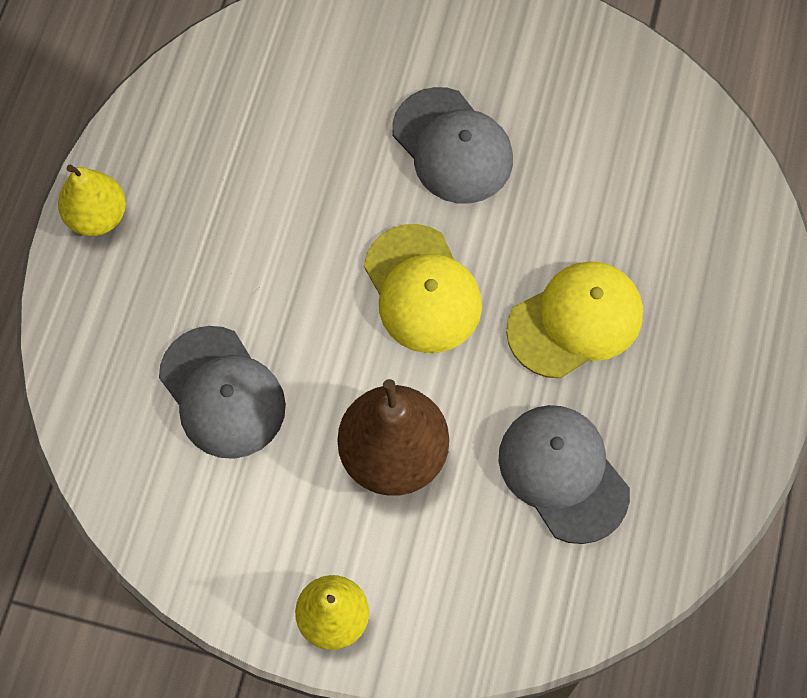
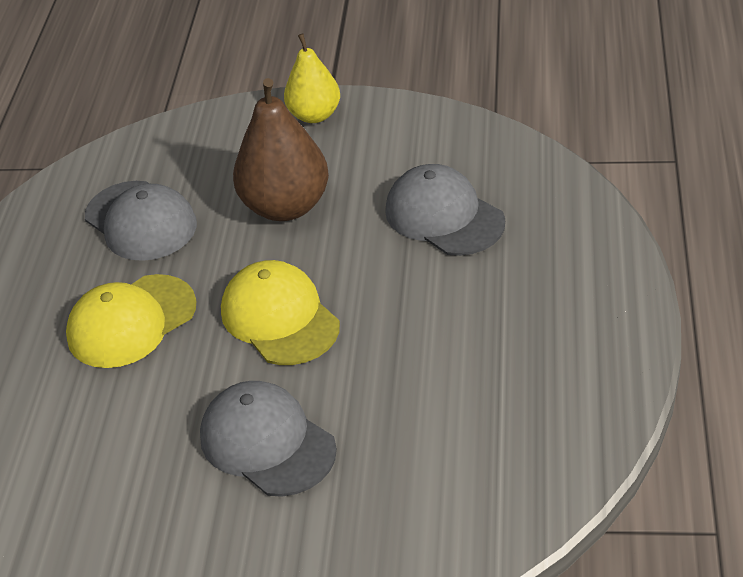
camera: 175 degrees right, 25 degrees down
yellow pear [58,164,126,236] -> none

